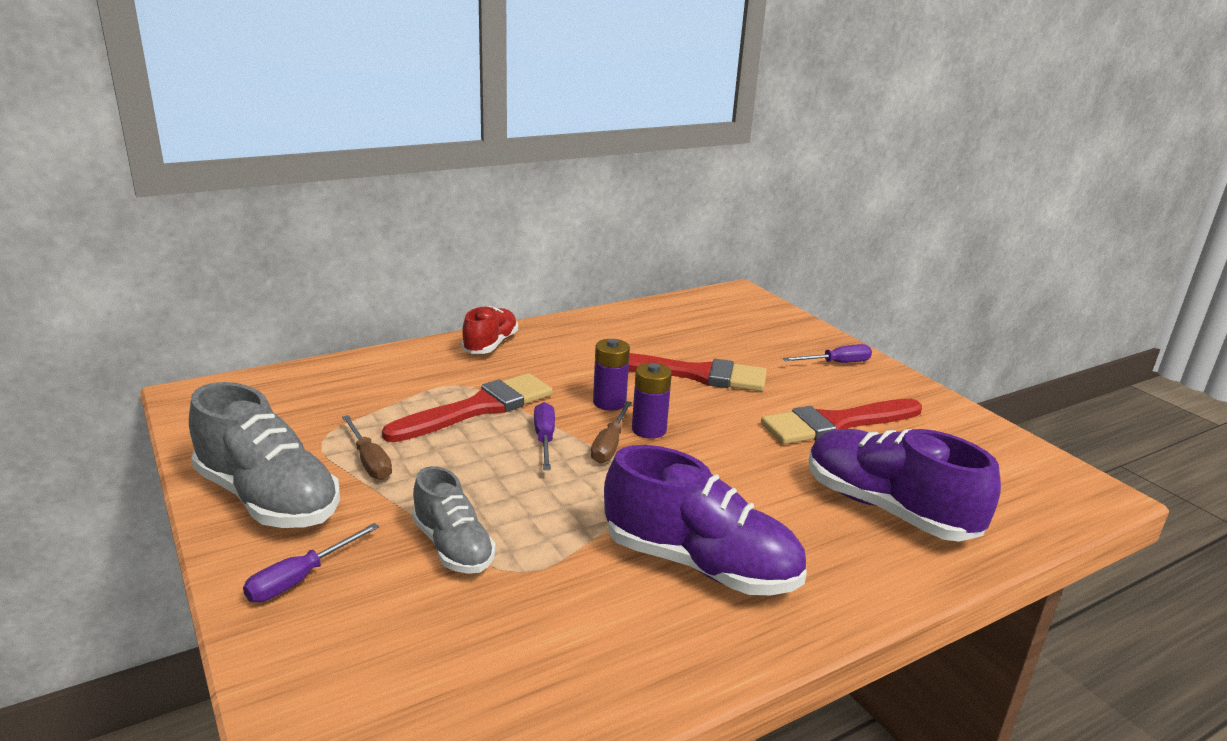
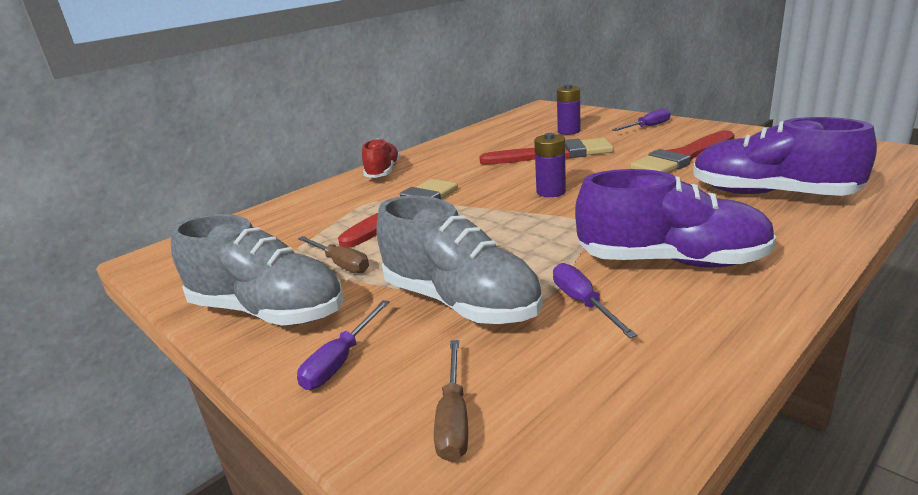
camera: 10 degrees left, 0 degrees up
grey shoe [412,466,496,574] -> grey shoe [376,195,543,324], size x1.65
purple screwdriver [534,402,555,470] -> purple screwdriver moved to [553,263,637,338]
brown screwdriver [591,401,632,464] -> brown screwdriver moved to [434,340,468,462]
purple battery [593,339,630,411] -> purple battery moved to [557,84,580,135]

